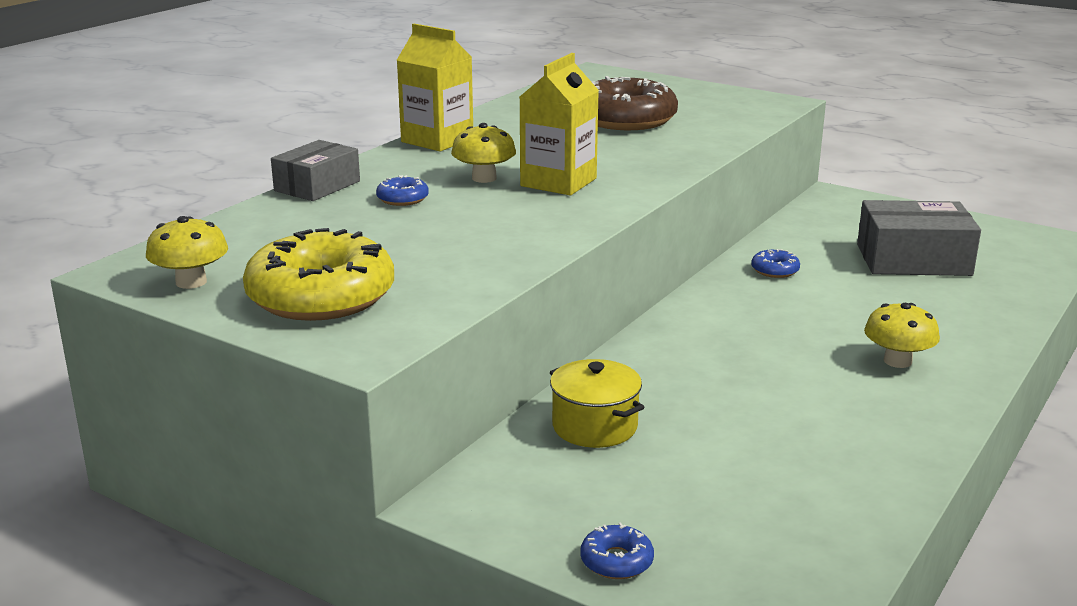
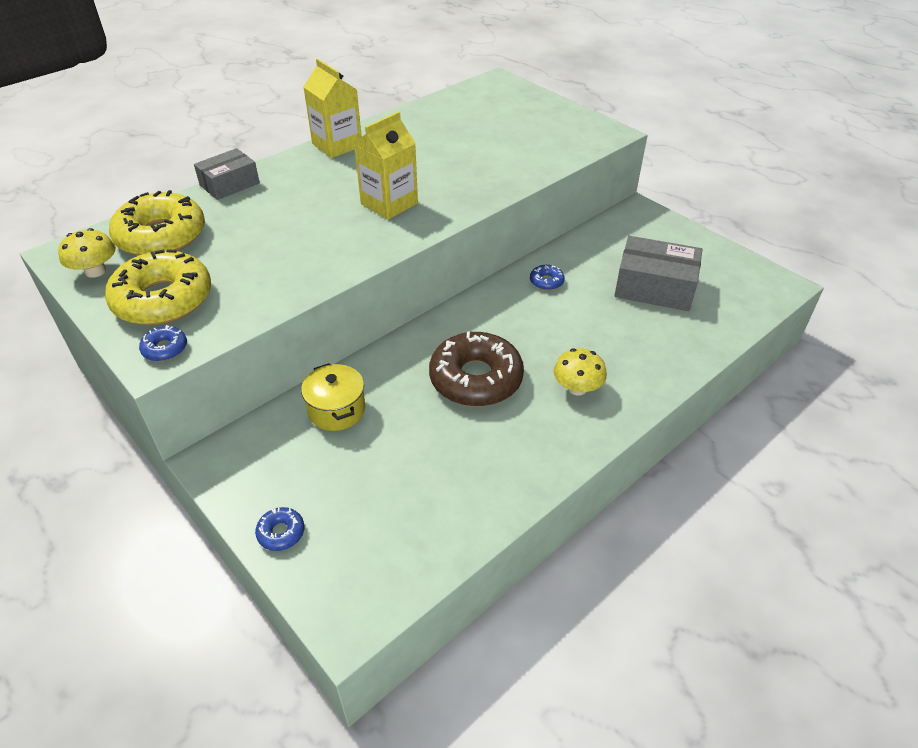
camera: 15 degrees right, 20 degrees up
blue donut [376,175,429,206] -> blue donut moved to [139,325,187,361]
yellow mushroom [451,123,516,183] -> none
brown donut [591,76,678,130] -> brown donut moved to [429,331,524,407]
none -> yellow donut [109,190,205,255]

